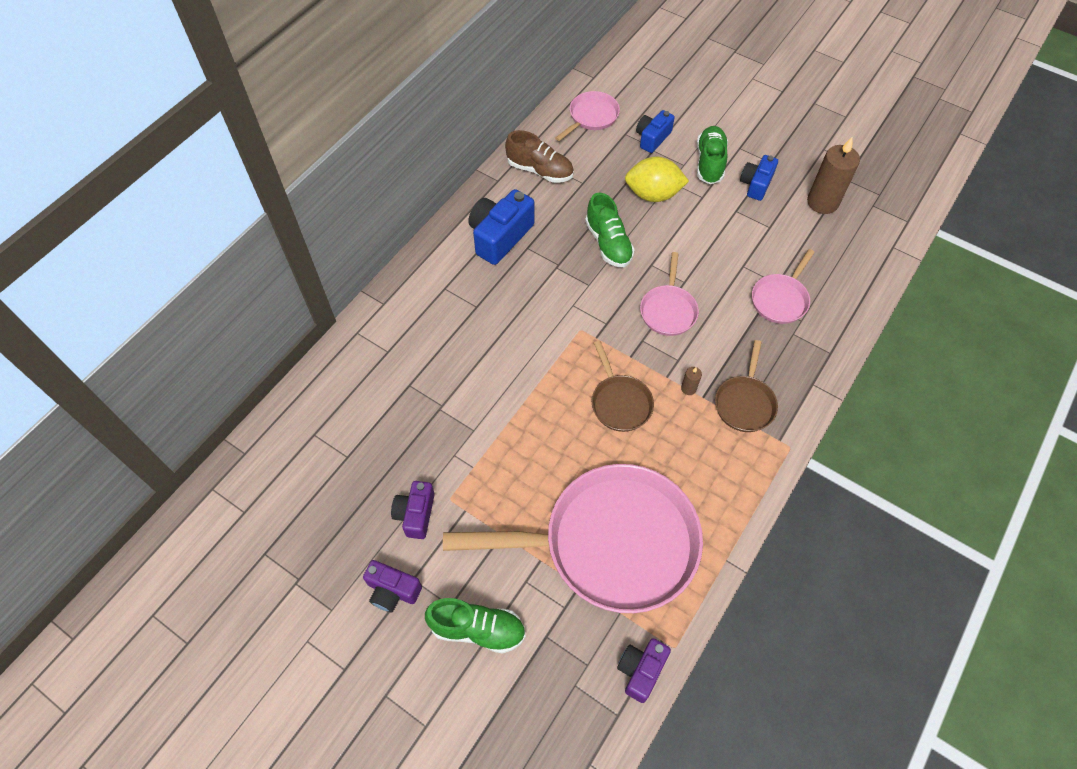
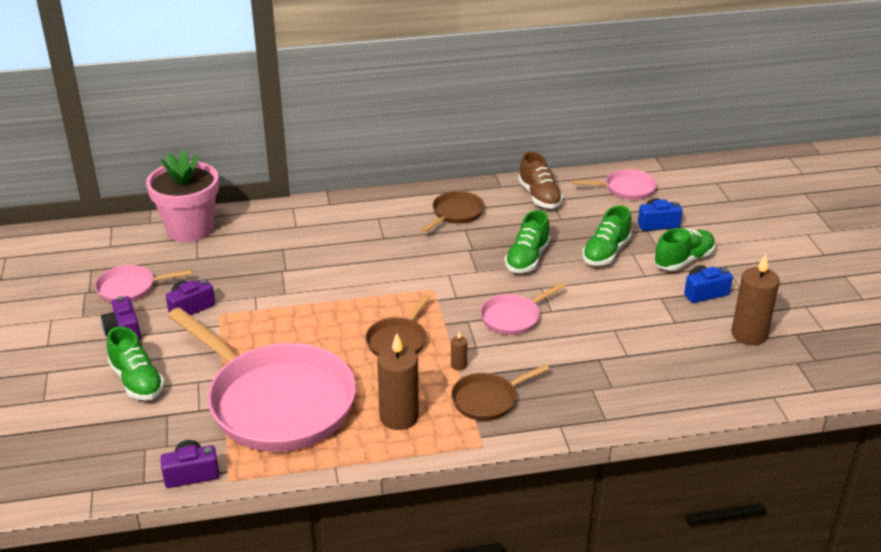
camera: 45 degrees right, 25 degrees down
blue camera [469,189,535,265] -> brown pan [421,191,484,232]
yellow lemon [625,157,689,202] -> green shoe [582,205,632,266]
pink pan [752,249,815,324] -> pink pan moved to [95,265,192,303]
none -> pink flower pot [146,150,219,242]
none -> brown candle [377,333,419,430]

